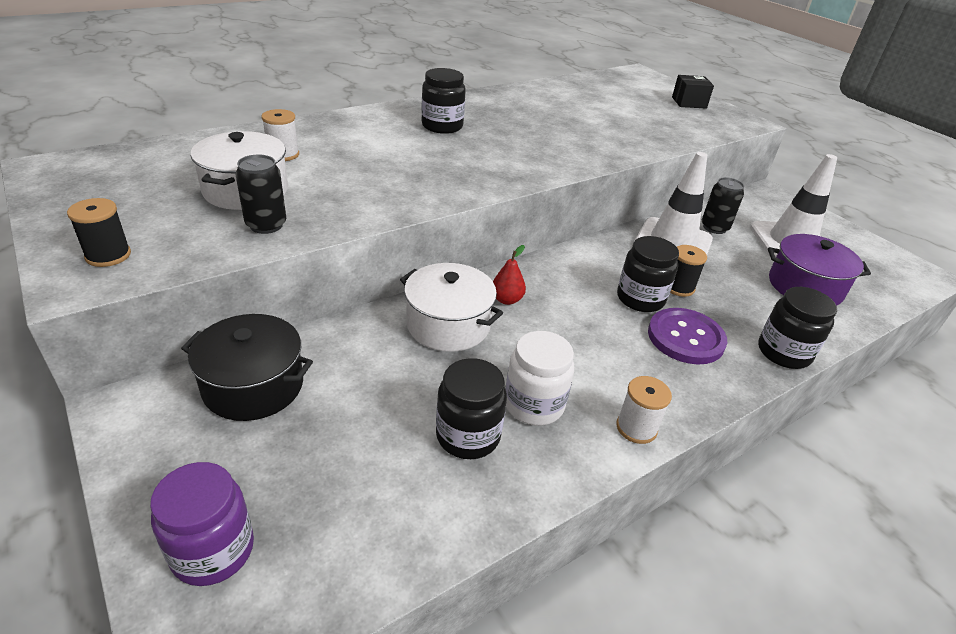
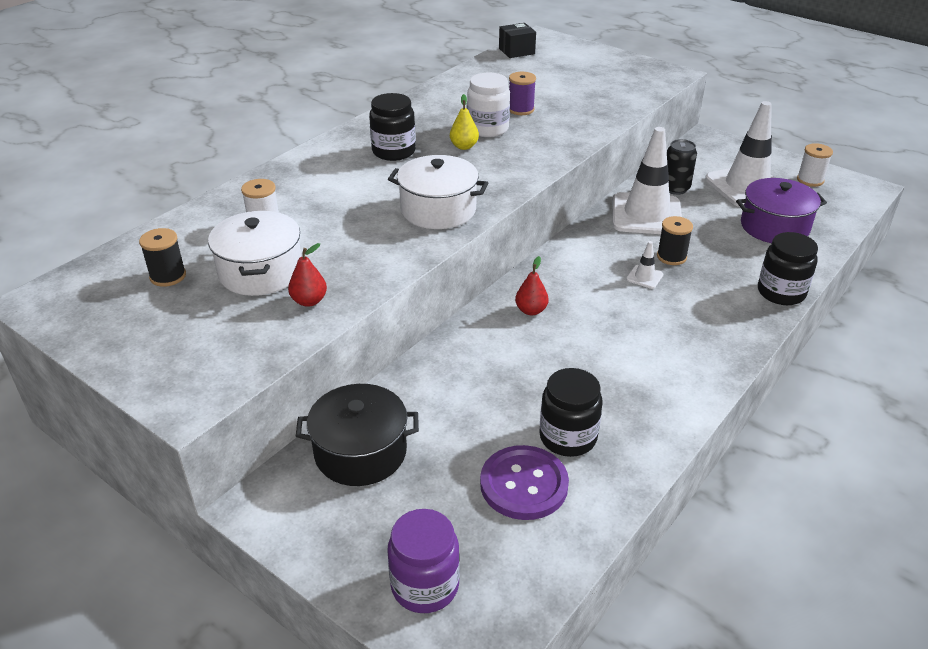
camera: 15 degrees left, 0 degrees up
black spool [67,198,131,267] -> black spool moved to [139,228,186,287]
black can [236,154,286,234] -> red pear [288,243,327,307]
white pot [400,263,503,352] -> white pot moved to [388,155,488,229]
white jar [505,331,574,426] -> white jar moved to [467,72,510,137]
white spool [616,376,672,444] -> white spool moved to [797,143,833,187]
black jar [617,236,679,312] -> white traffic cone [626,241,663,289]
purple button [648,308,727,364] -> purple button moved to [480,445,569,520]
black box [672,75,714,109] -> black box moved to [499,23,536,58]
none -> yellow pear [450,94,479,150]
none -> purple spool [509,72,536,115]

